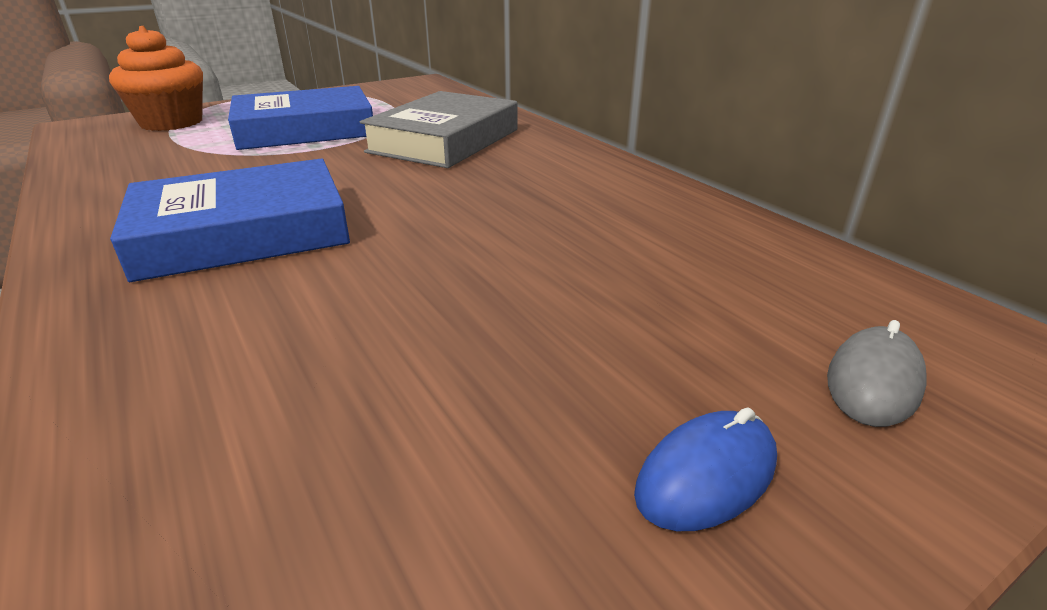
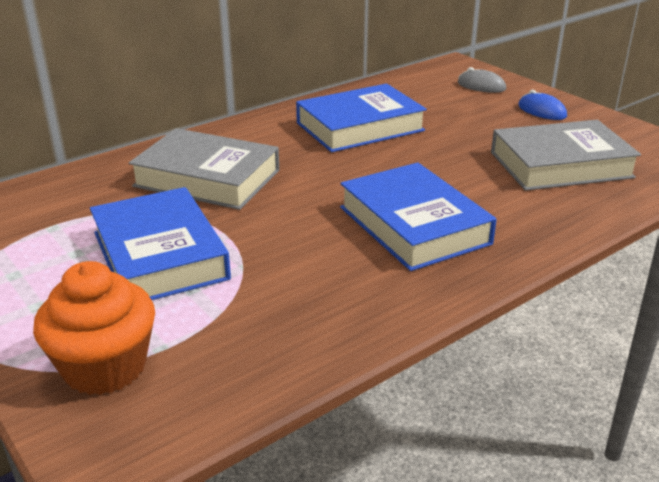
camera: 95 degrees left, 0 degrees up
none -> blue book [296,84,427,152]
none -> grey book [491,120,641,191]

